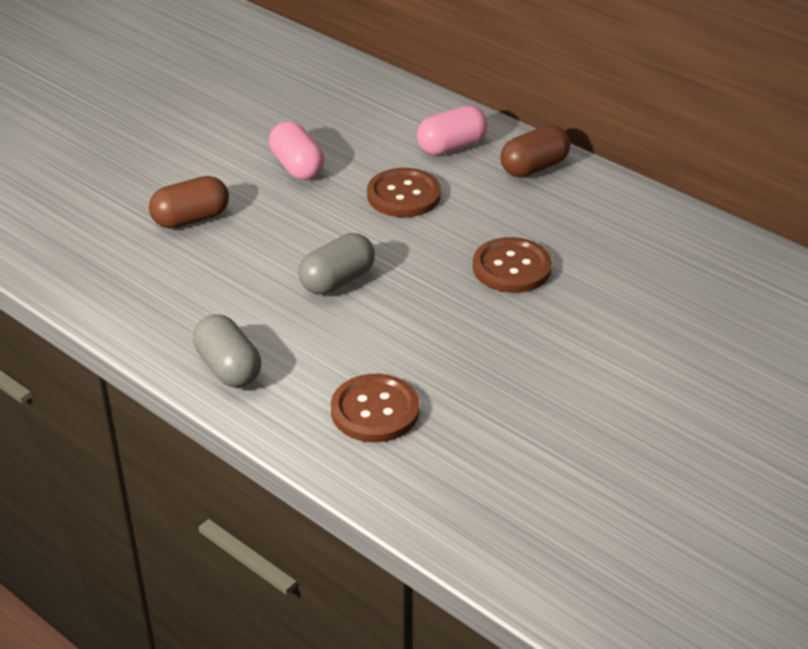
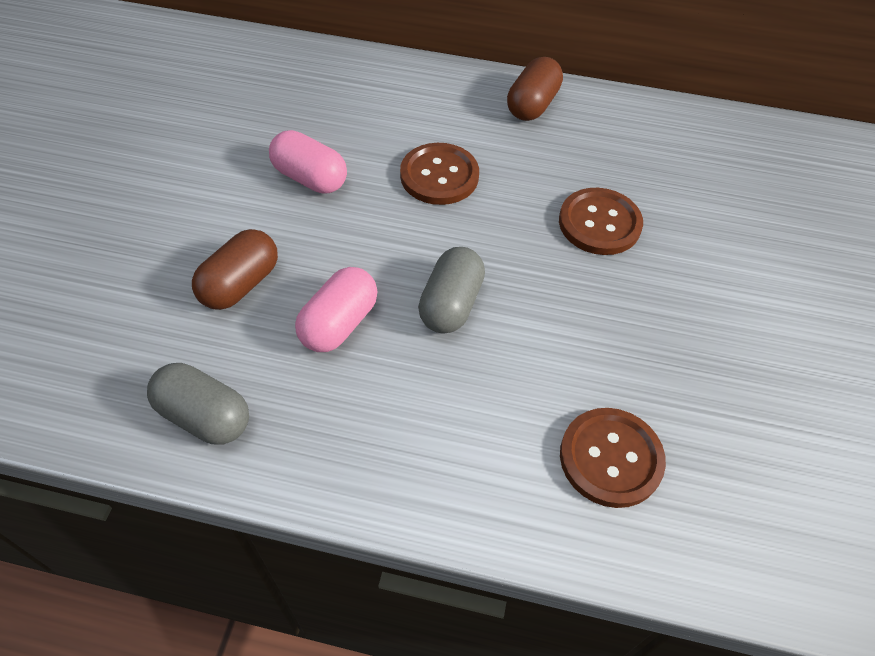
camera: 30 degrees left, 15 degrees up
grey capsule [193,314,261,387] -> grey capsule moved to [147,363,249,445]
pink capsule [417,106,488,155] -> pink capsule moved to [295,267,378,352]

